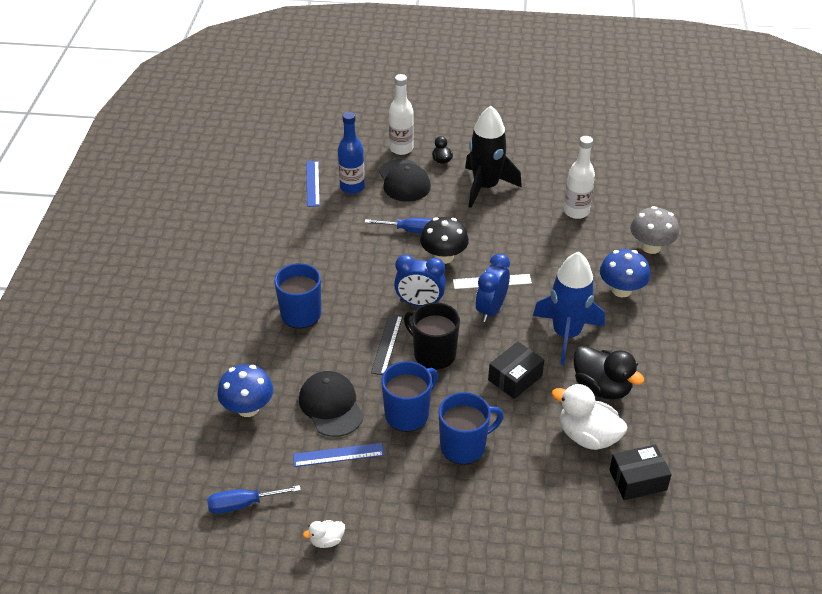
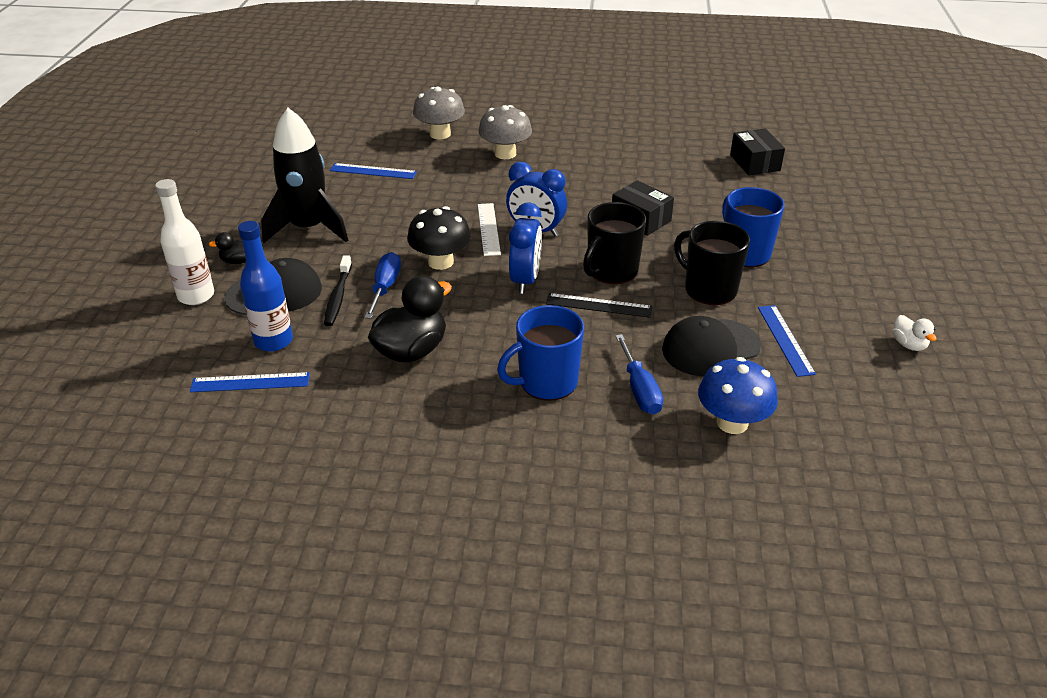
camera: 90 degrees left, 5 degrees down
blue screwdriver [207,485,301,514] -> blue screwdriver moved to [615,334,663,414]
blue mug [381,361,438,432] -> black mug [674,221,750,305]
blue rocket [533,252,605,365] -> none
white duck [552,384,627,450] -> none
white bottle [564,136,595,219] -> blue ruler [330,163,417,179]
black duck [574,345,644,399] -> black duck moved to [368,276,452,363]
blue mushroom [600,249,650,297] -> grey mushroom [478,105,532,159]
none -> black toothbrush [324,255,352,326]

